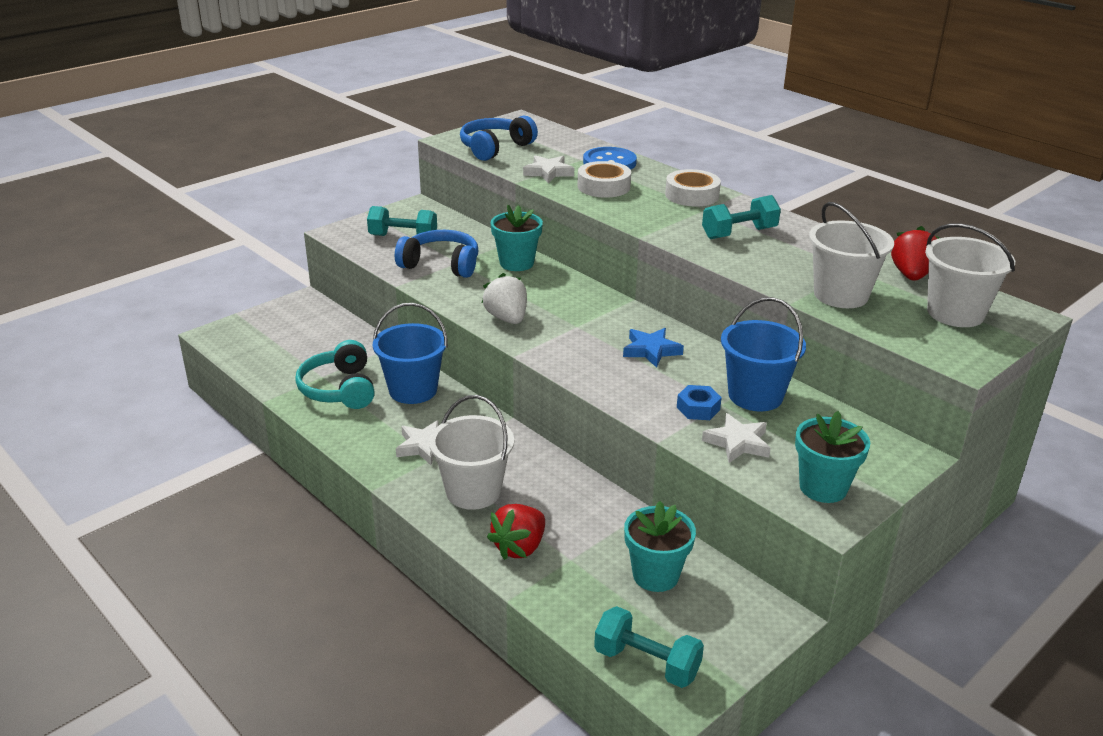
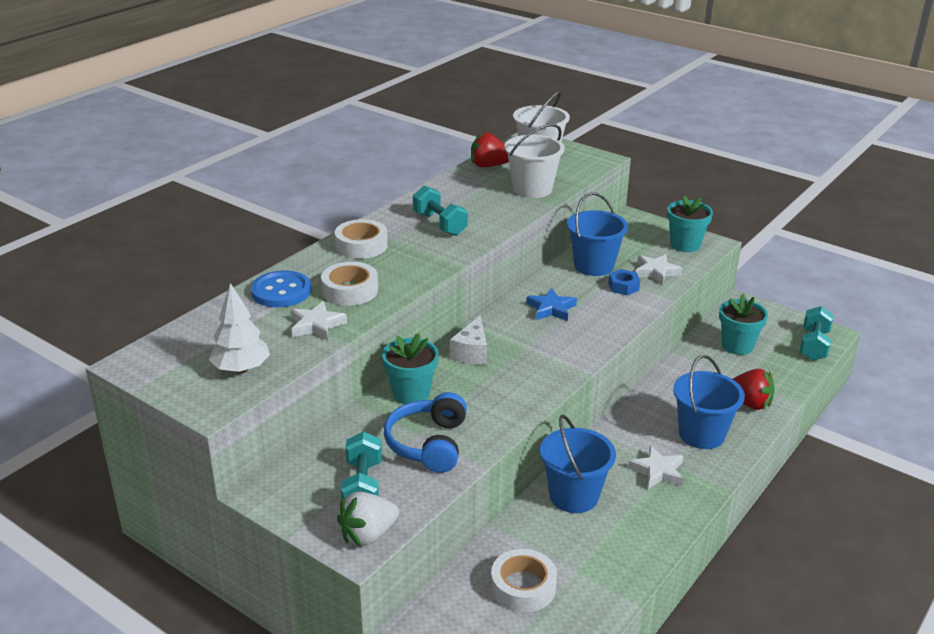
camera: 100 degrees left, 0 degrees up
turquoise headphones [295,340,375,409] -> none
white bucket [429,395,514,510] -> blue bucket [673,355,745,449]
blue headphones [460,115,538,161] -> white tree [209,283,270,373]
white strawberry [481,273,527,324] -> white strawberry moved to [337,491,399,546]
none -> white cheese [450,316,487,365]
none -> white tape [491,549,557,612]

